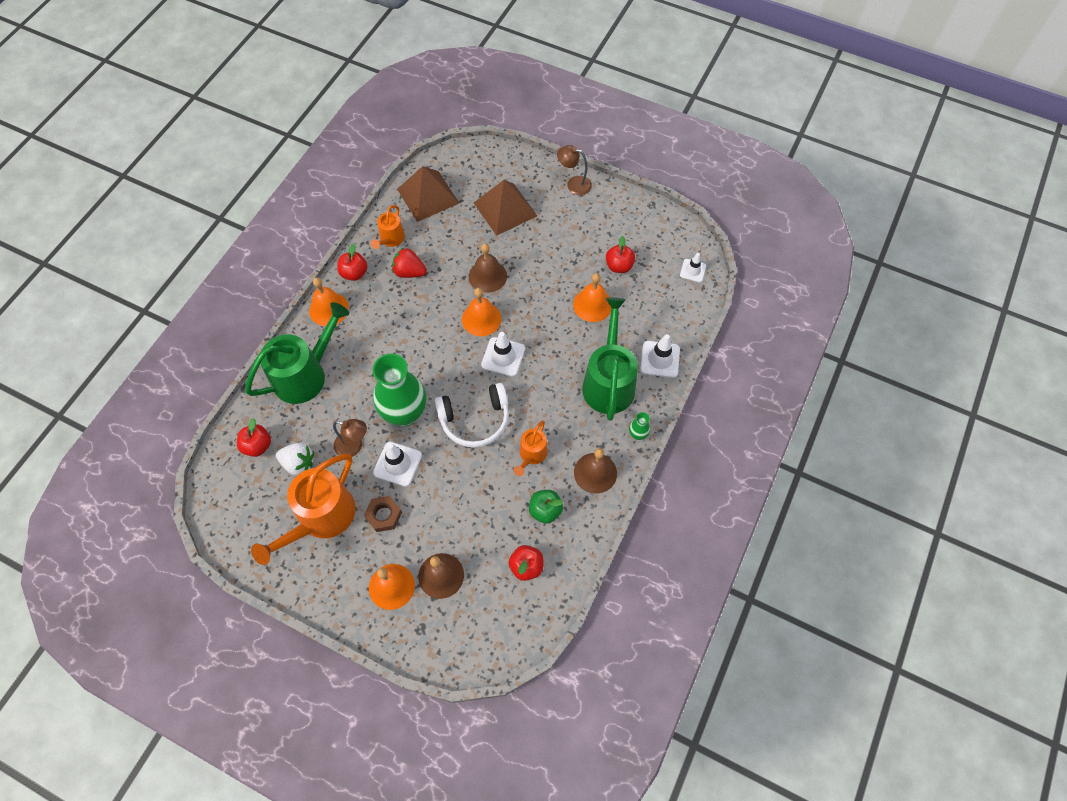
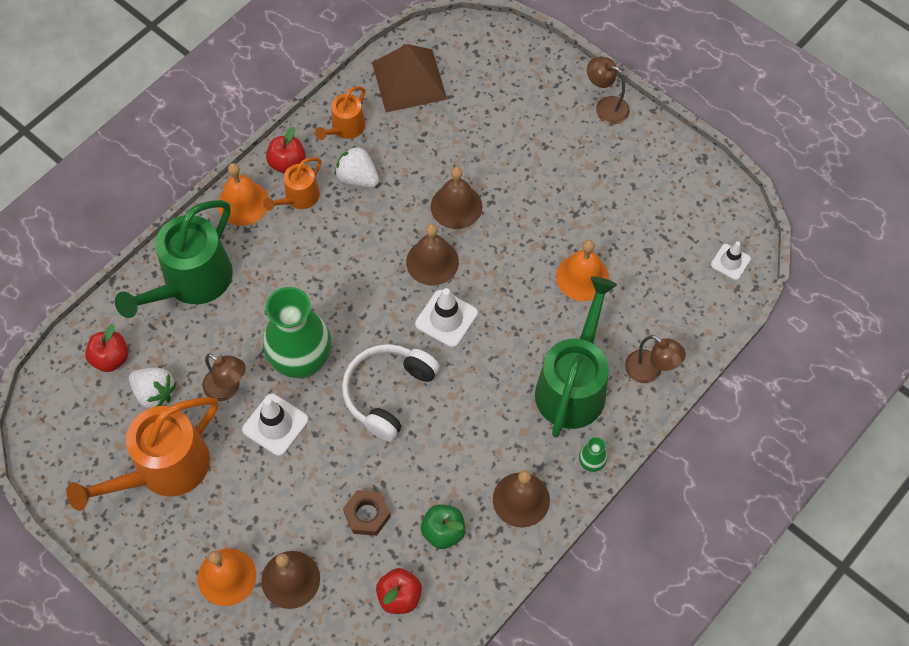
camera: 15 degrees right, 0 degrees up
green watering can [245,302,349,404] -> green watering can turned 150 degrees clockwise [115,200,233,318]
brown nut [364,496,402,532] -> brown nut moved to [343,490,391,536]
red strawberry [392,247,427,278] -> white strawberry [335,146,379,188]
white headphones [435,383,509,448] -> white headphones turned 120 degrees clockwise [342,344,440,442]
orange bell [462,288,501,336] -> brown bell [406,224,459,285]
brown pyramid [474,180,537,236] -> none
orange watering can [513,420,548,476] -> orange watering can moved to [263,157,321,211]
red apple [606,236,635,273] -> none
white traffic cone [640,334,680,378] -> brown lamp [625,335,686,383]

